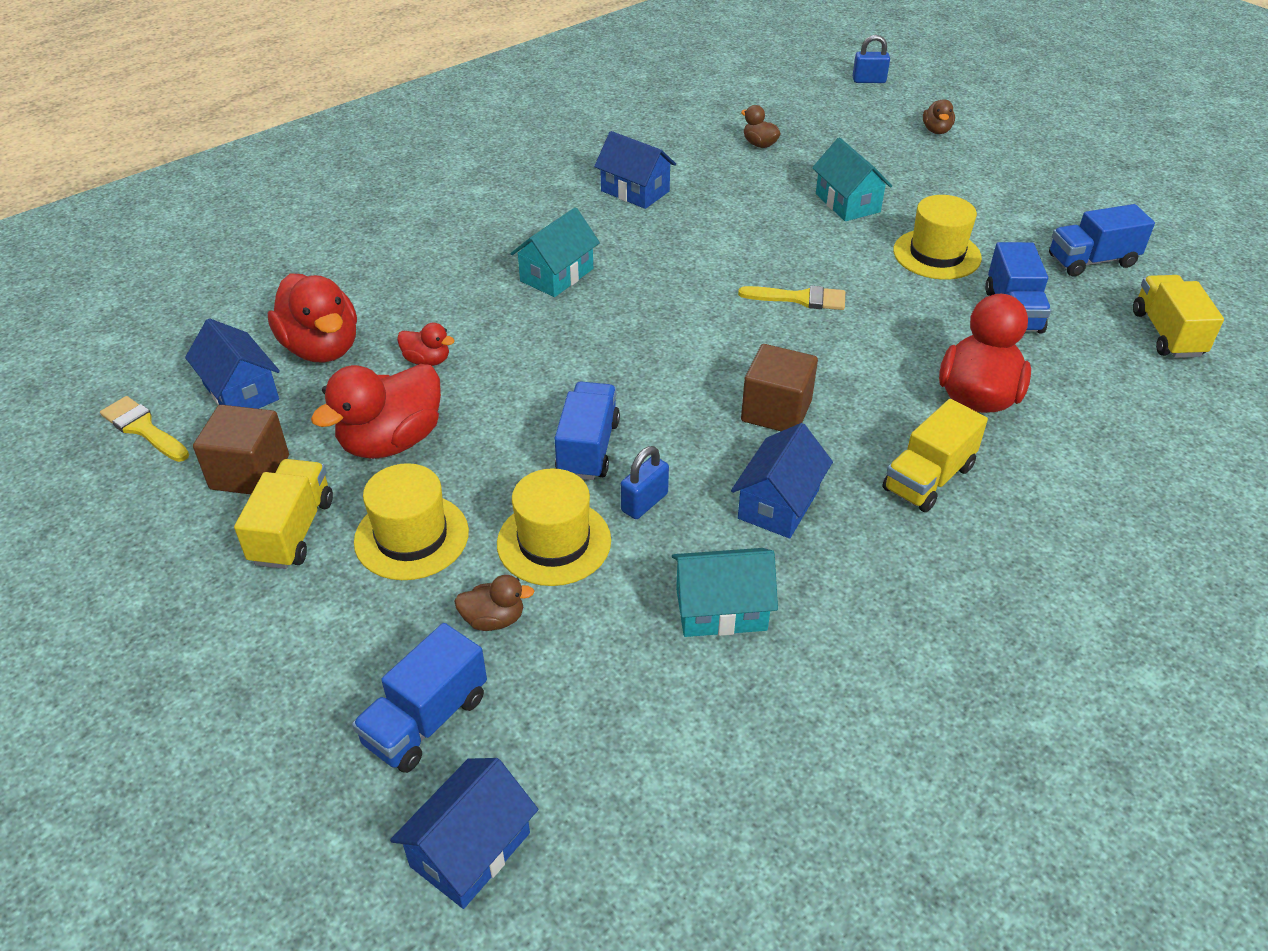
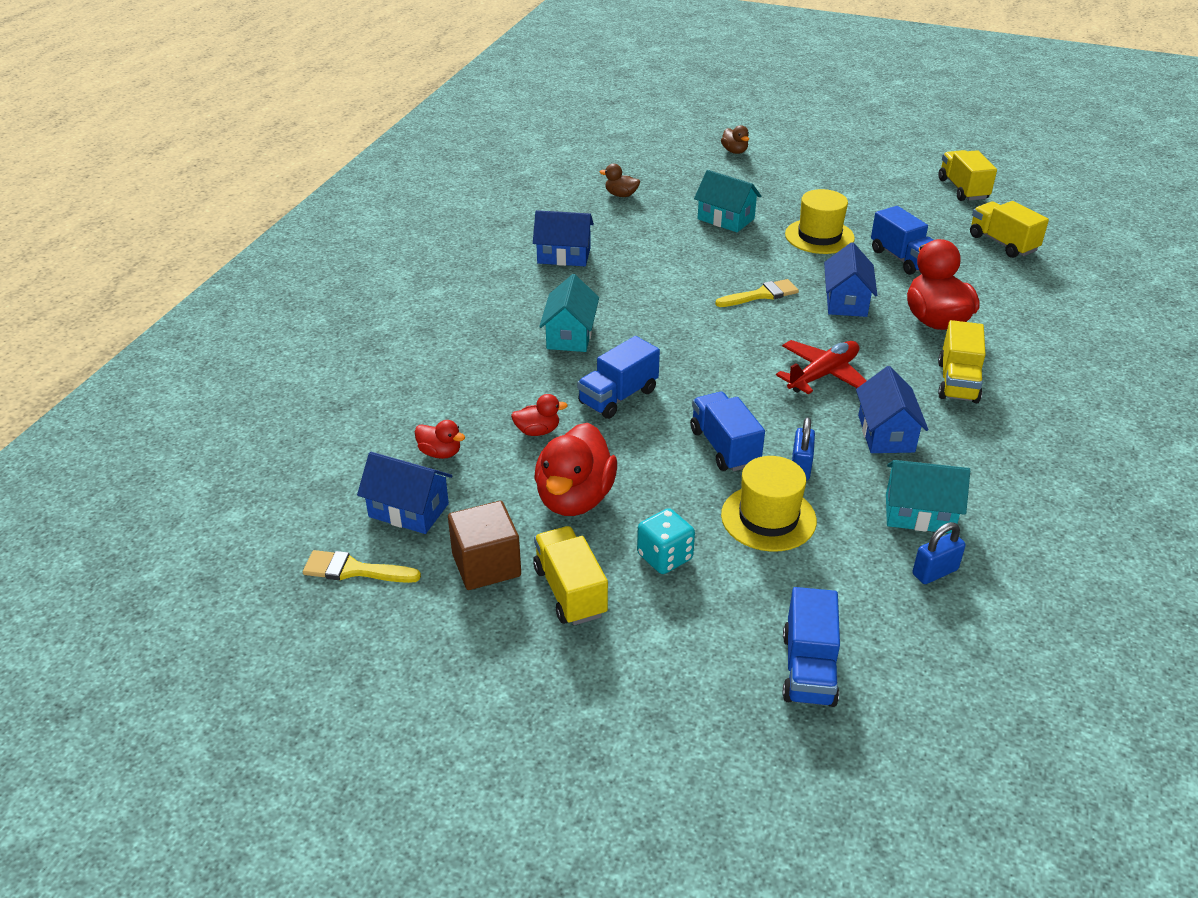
camera: 30 degrees left, 5 degrees down
red duck [268,274,357,363] -> red duck [415,420,465,459], size x0.49
yellow hat [354,463,469,580] -> turquoise dice [637,508,695,574]
blue house [390,758,538,909] -> blue house moved to [824,242,877,317]
brown duck [454,575,535,631] -> none
turquoise house [672,548,778,637] -> turquoise house turned 45 degrees clockwise [886,460,970,533]
brown cube [741,344,818,431] -> red plane [776,340,867,394]
blue padlock [853,35,890,83] -> blue padlock moved to [912,522,966,584]
blue truck [1049,204,1155,277] -> blue truck moved to [577,336,660,419]
none -> yellow truck [938,150,997,201]

